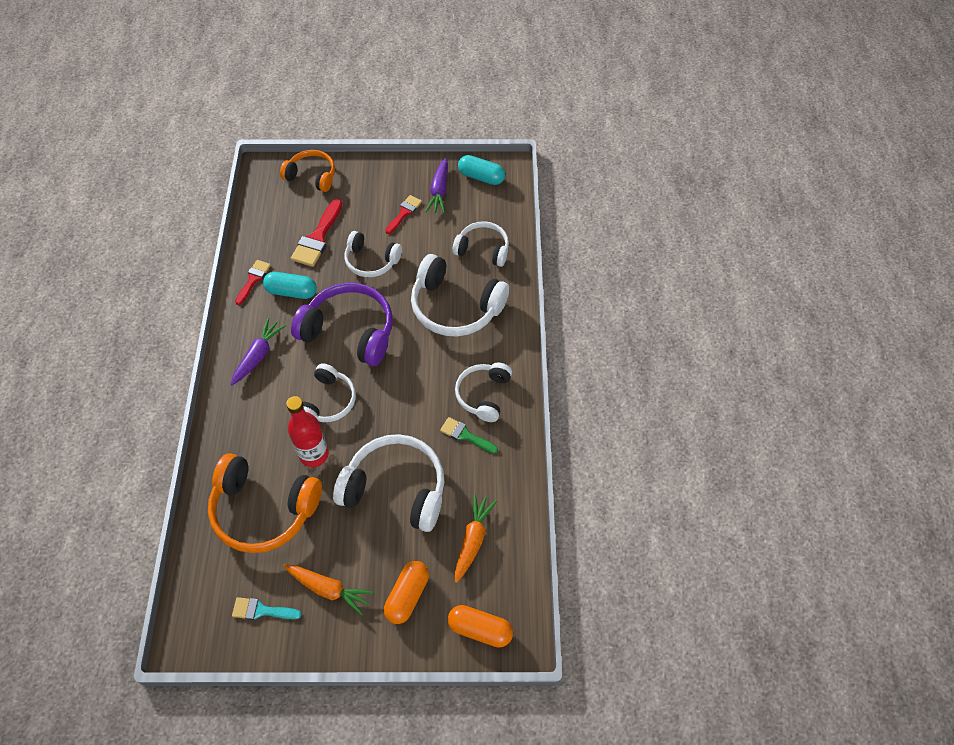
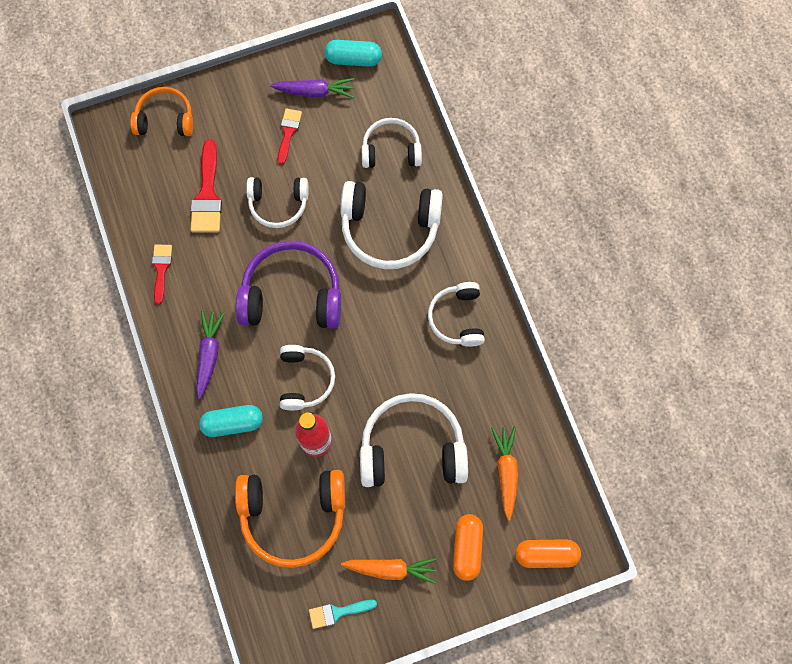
camera: 20 degrees left, 15 degrees up
turquoise capsule [263,272,317,299] -> turquoise capsule moved to [199,405,263,437]
purple carrot [425,157,448,214] -> purple carrot turned 75 degrees counterclockwise [270,78,355,98]
green brush [440,417,498,453] -> none

